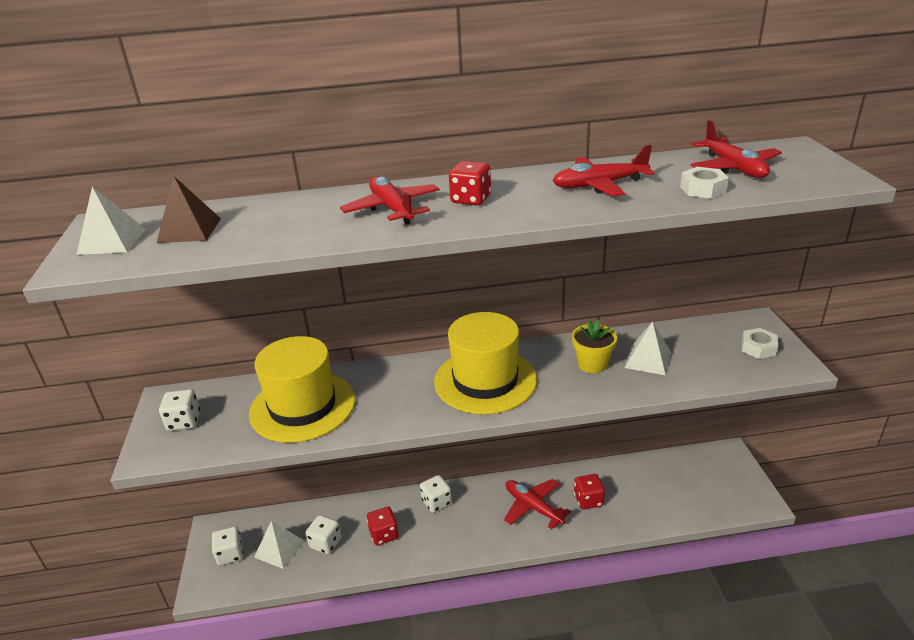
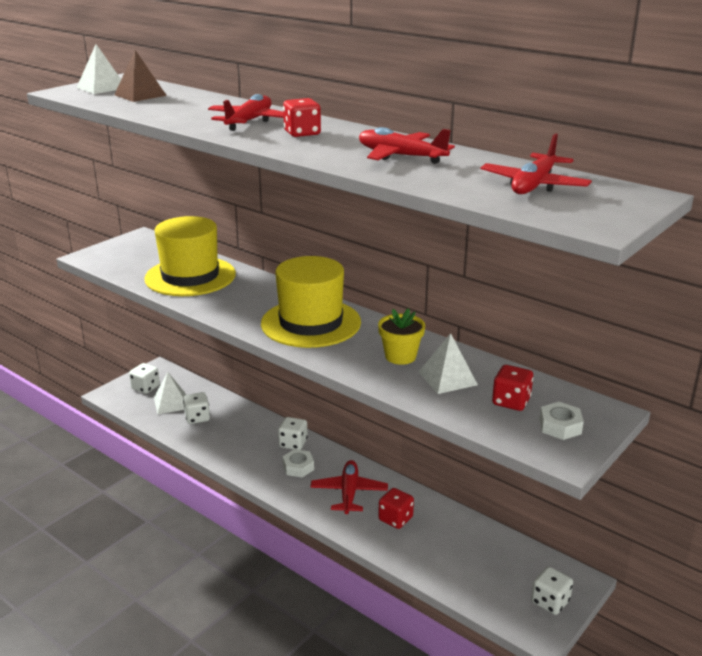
camera: 45 degrees right, 5 degrees down
white dice [159,389,200,431] -> white dice moved to [531,567,573,615]
red dice [367,507,399,546] -> red dice moved to [492,365,533,411]
white nut [680,167,729,199] -> white nut moved to [283,449,314,477]

